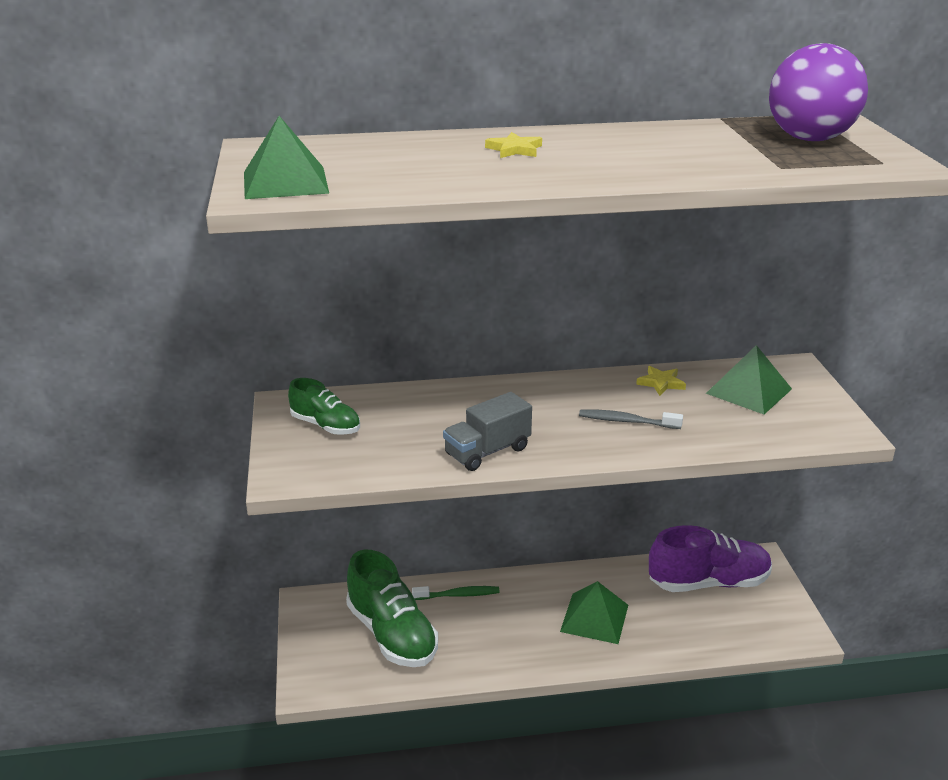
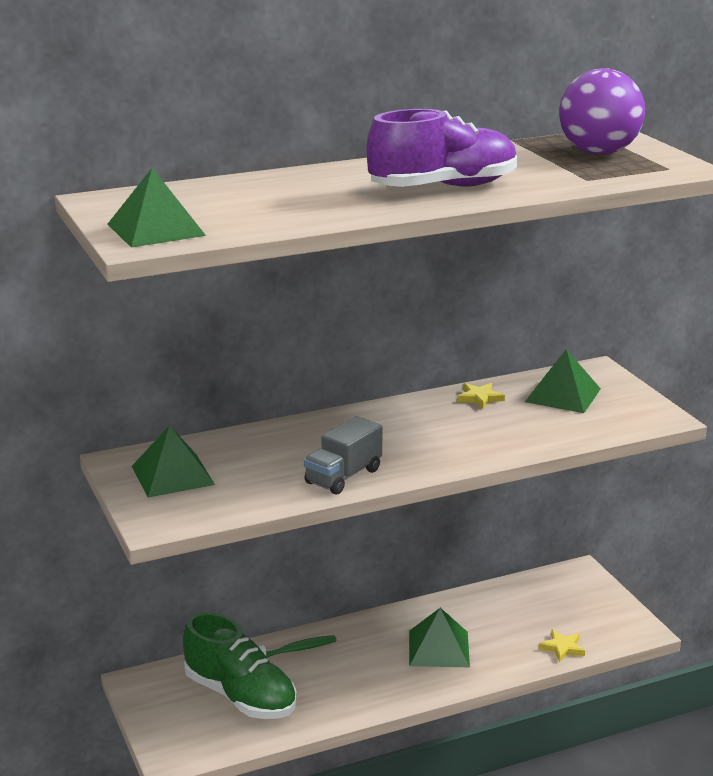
camera: 15 degrees left, 5 degrees down
green shoe [288,378,360,435] -> green pyramid [132,425,215,497]
yellow star [485,132,542,158] -> yellow star moved to [539,629,585,662]
grey toothbrush [579,409,683,429] -> none
purple shoe [649,525,772,592] -> purple shoe moved to [366,109,517,187]

